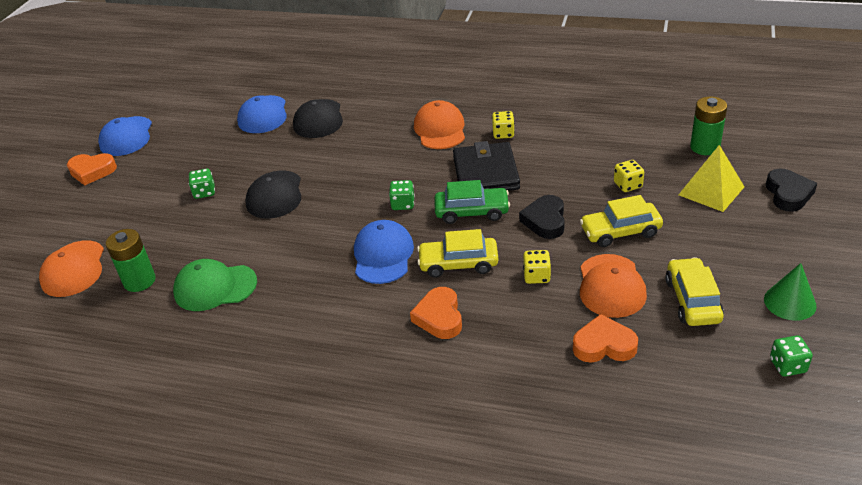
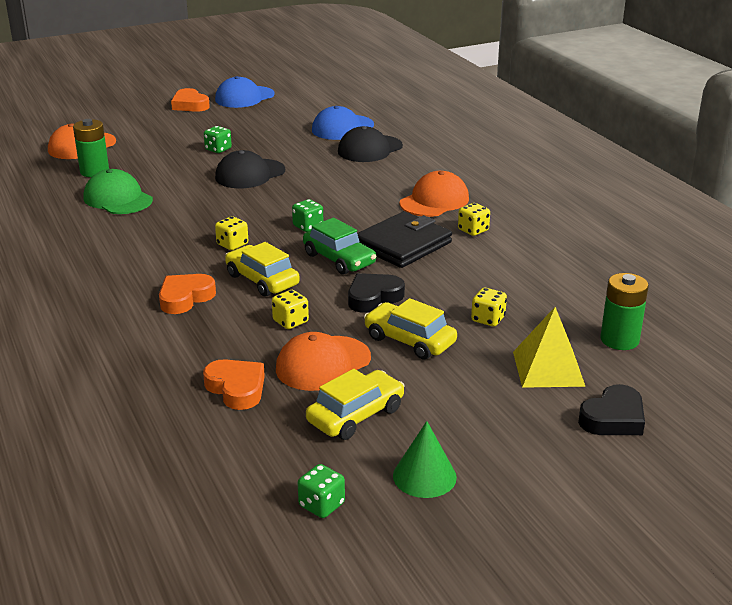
camera: 45 degrees right, 10 degrees down
blue cap [354,220,414,284] -> yellow dice [215,216,248,250]

